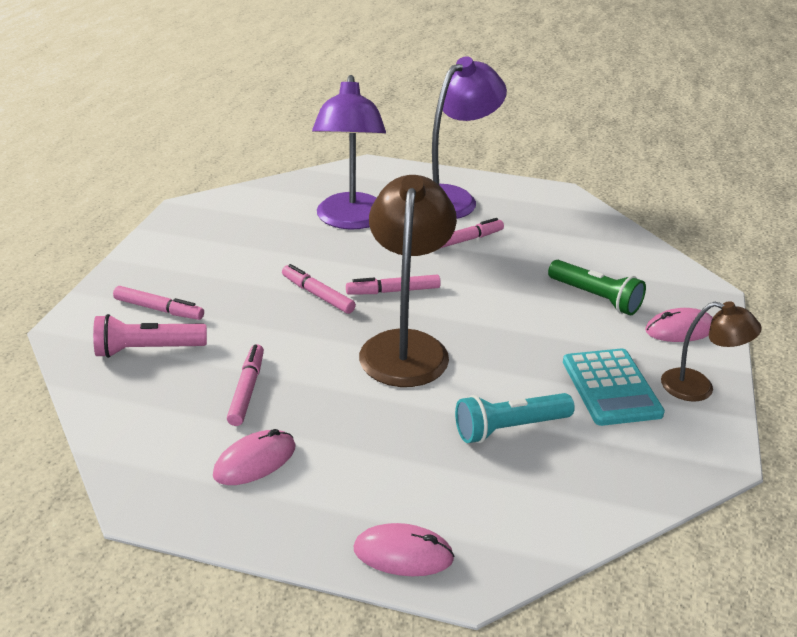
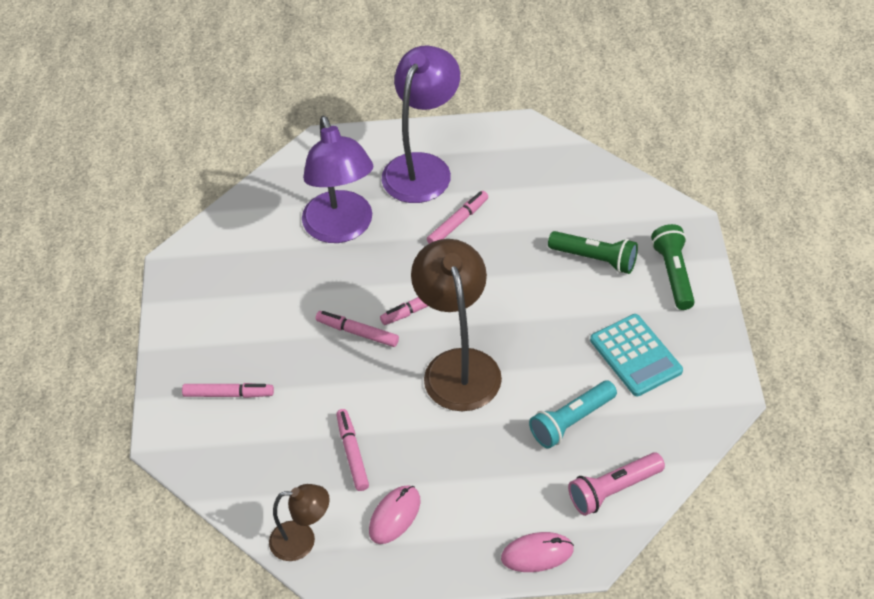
camera: 15 degrees left, 15 degrees up
pink flashlight [93,314,207,358] -> pink flashlight moved to [568,452,665,516]
pink mouse [645,308,713,342] -> green flashlight [651,224,695,310]
brown lamp [661,301,762,401] -> brown lamp moved to [269,484,330,561]

